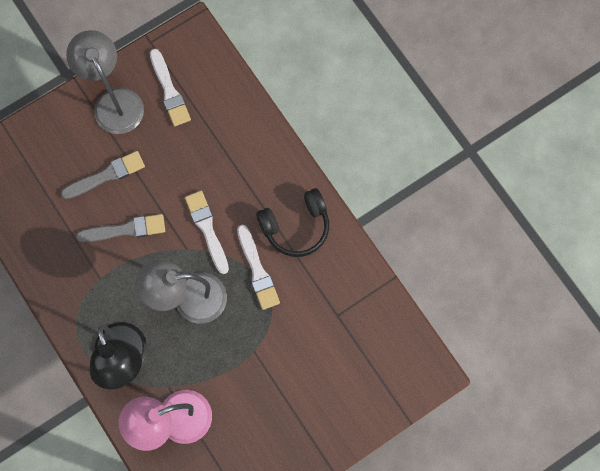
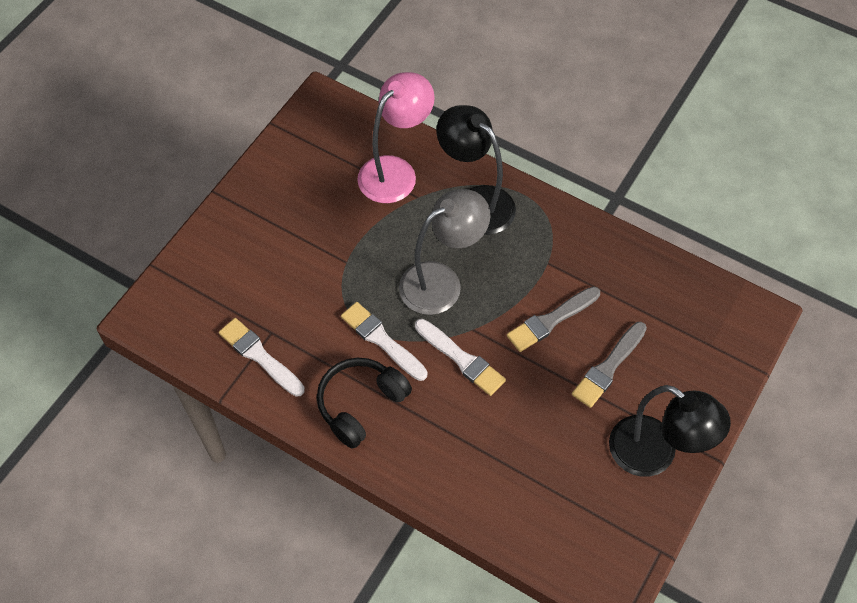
camera: 155 degrees right, 15 degrees down
grey lamp [66,30,144,134] -> black lamp [609,385,731,477]
white brush [150,49,191,126] -> white brush moved to [219,318,305,397]

